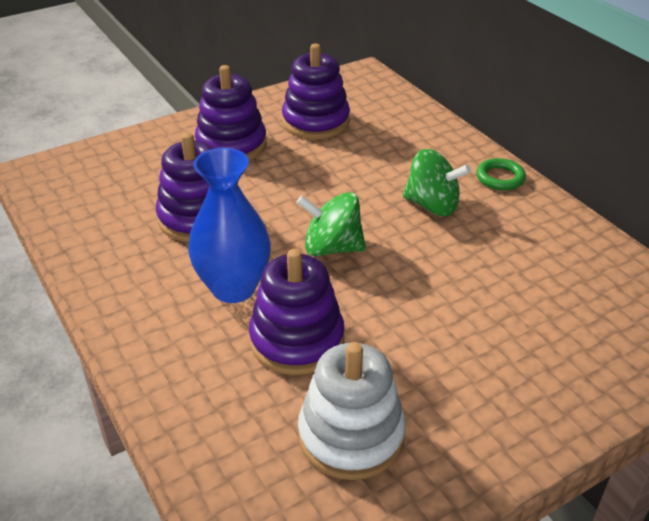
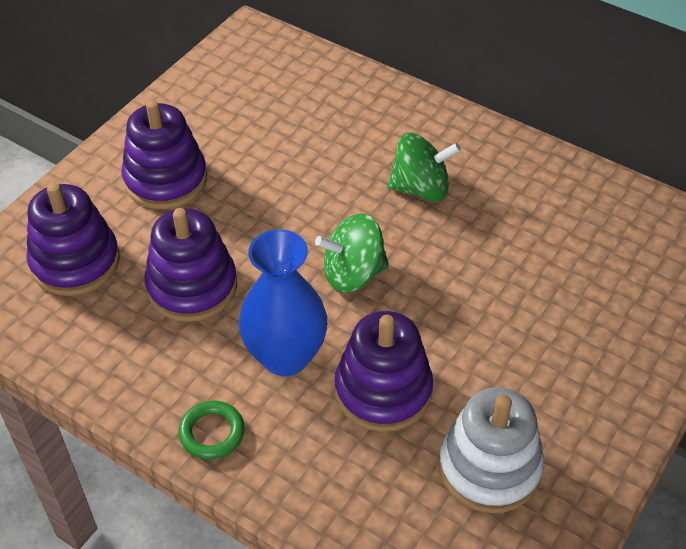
camera: 25 degrees left, 10 degrees up
purple stacking toy [282,44,350,139] -> purple stacking toy moved to [26,183,120,296]
green ring [476,158,526,190] -> green ring moved to [178,401,245,459]

